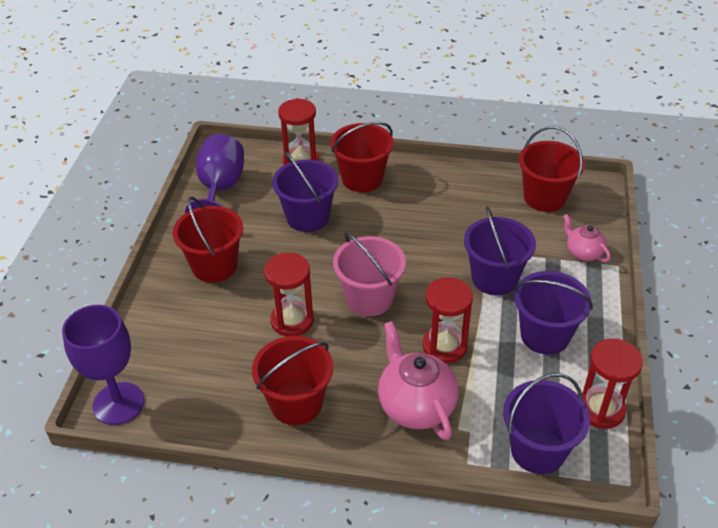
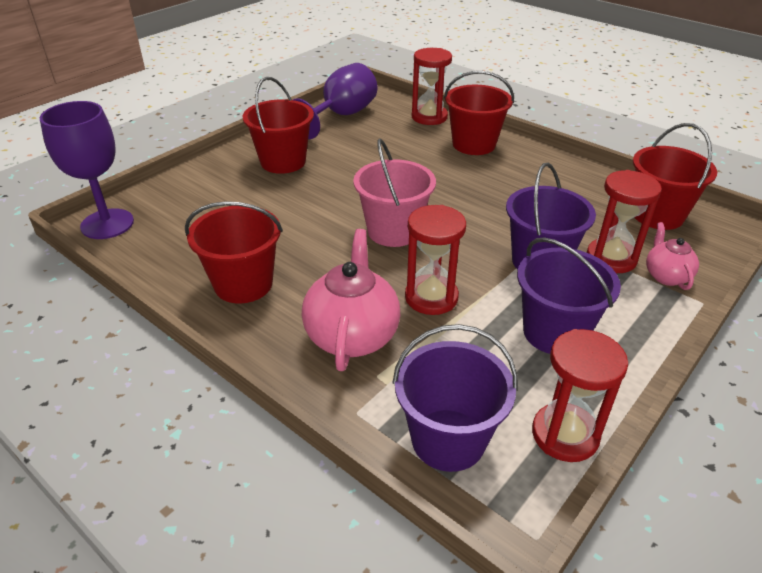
camera: 30 degrees right, 5 degrees down
red hourglass [264,253,314,336] -> red hourglass moved to [587,170,662,273]
purple bucket [272,152,338,232] -> none

